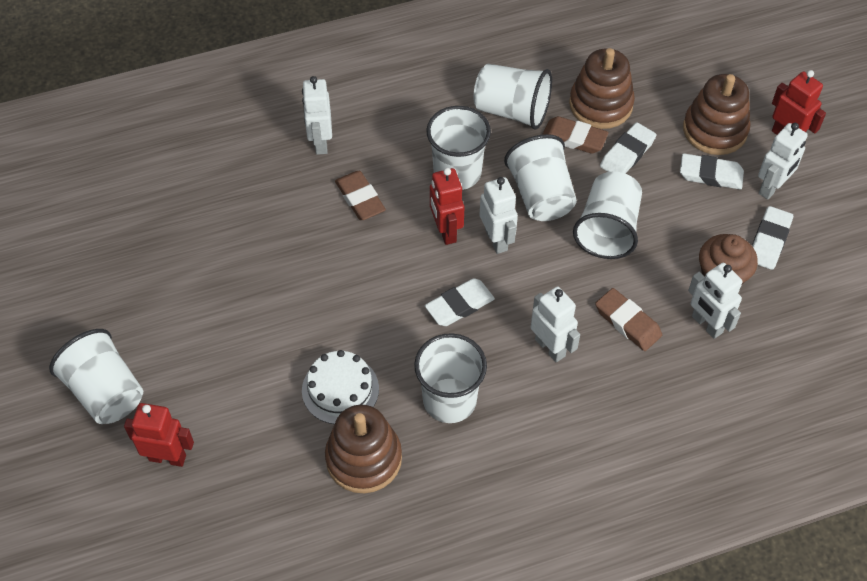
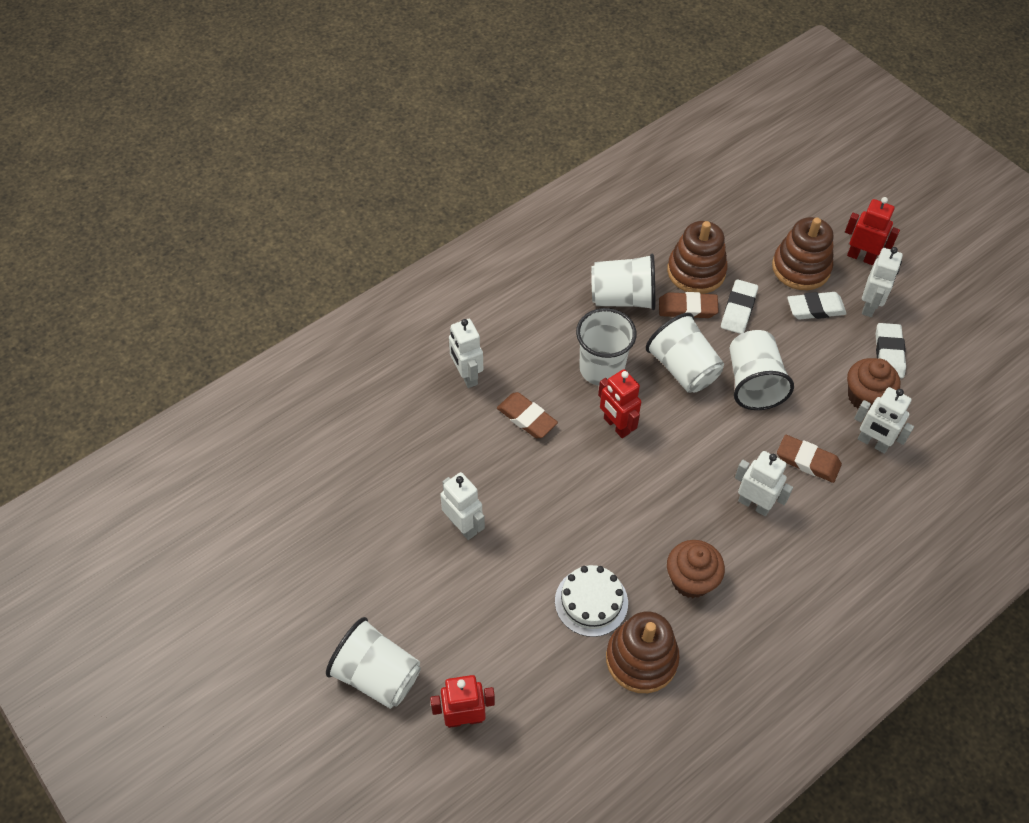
camera: 20 degrees left, 0 degrees up
white cup [414,333,487,423] -> brown cupcake [667,540,725,598]
white eraser [425,278,495,326] -> none
white robot [480,177,518,254] -> white robot moved to [440,472,485,540]

